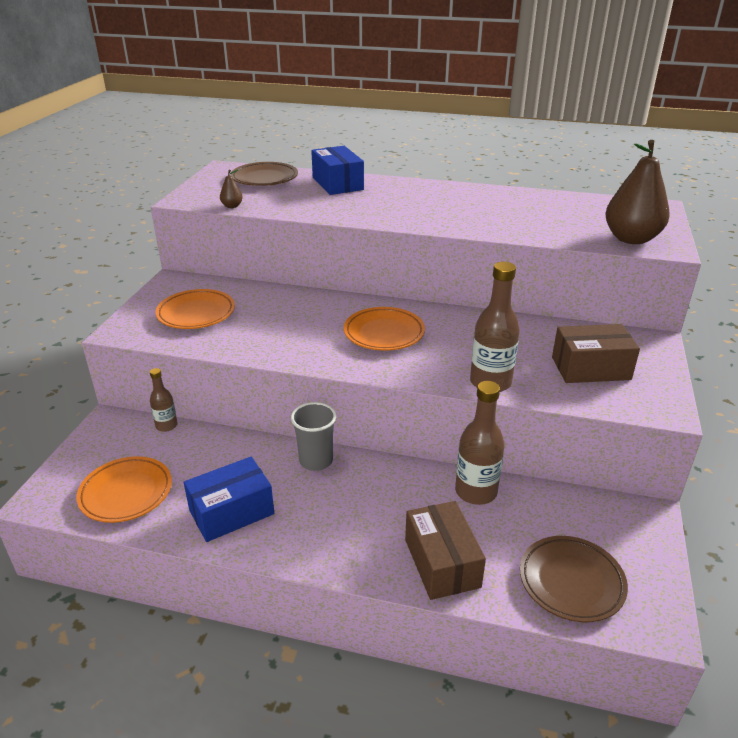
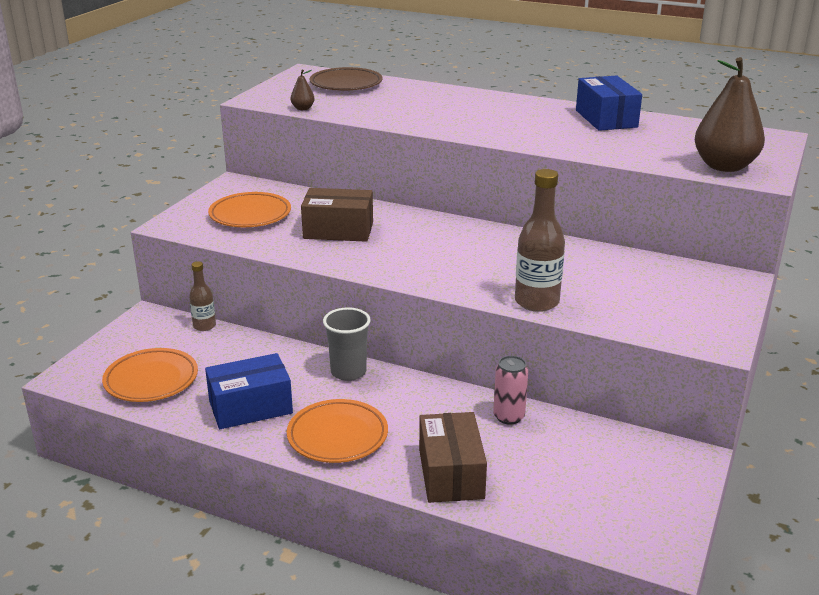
camera: 10 degrees right, 5 degrees down
blue box [311,146,364,195] -> blue box moved to [576,75,642,131]
orange plate [344,307,425,351] -> orange plate moved to [287,399,388,463]
brown bottle [455,381,504,505] -> pink can [493,356,528,425]
brown plate [520,536,628,622] -> none
brown box [552,324,640,383] -> brown box moved to [301,188,373,242]

